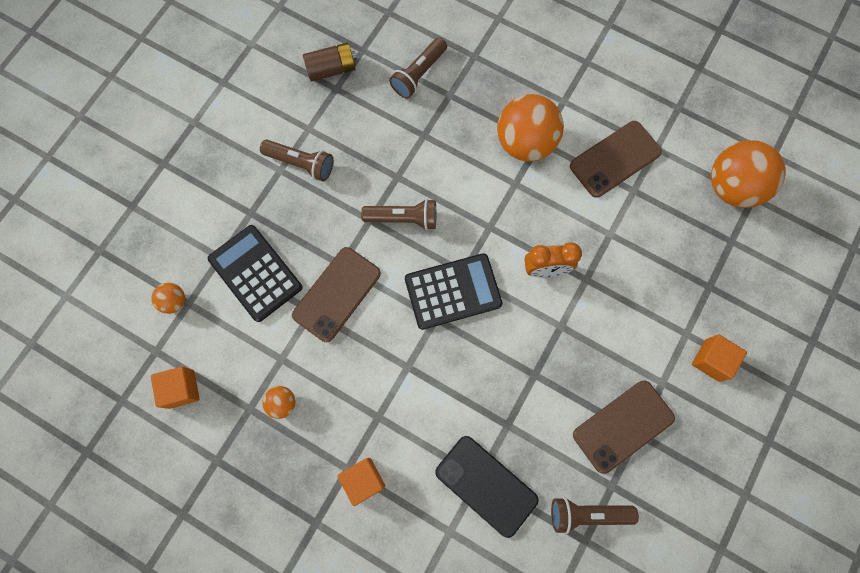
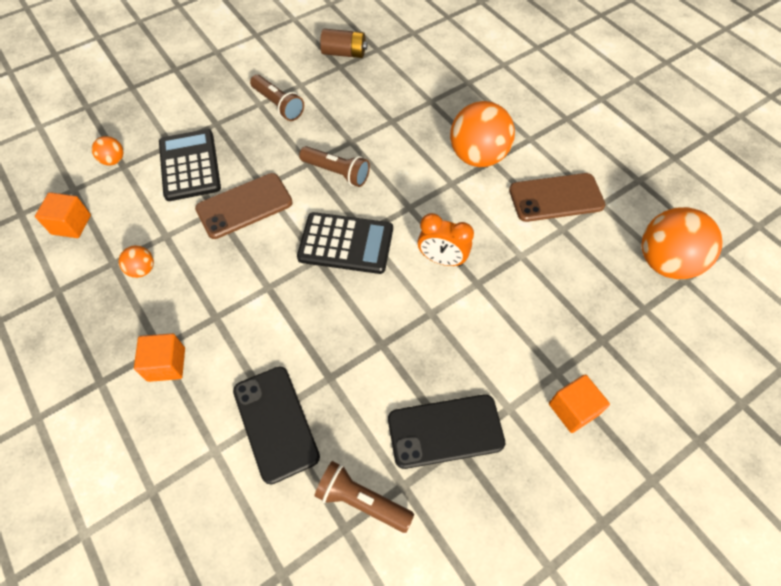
camera: 25 degrees right, 15 degrees down
brown flashlight [389,37,447,99] -> none
brown phone [573,381,675,474] -> black phone [388,395,505,469]

